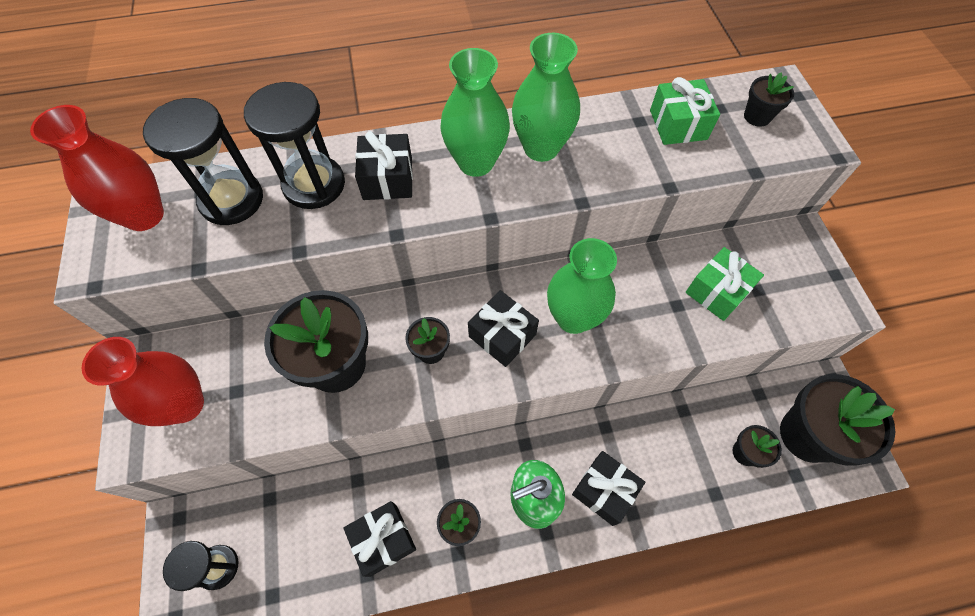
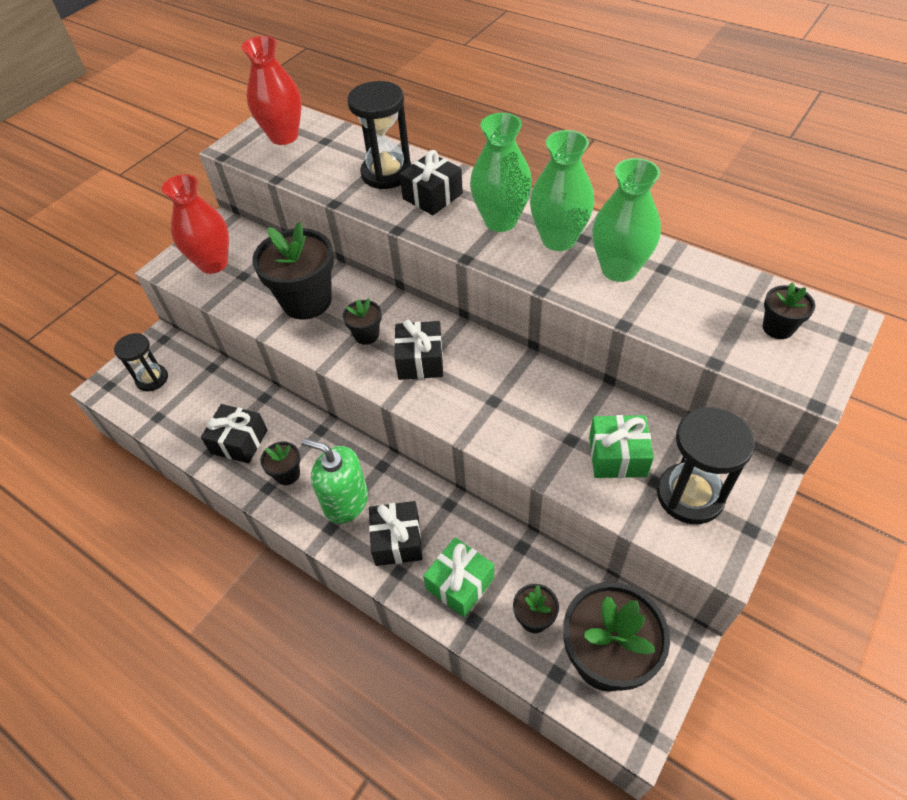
camera: 50 degrees right, 10 degrees down
black hourglass [143,98,263,225] -> black hourglass moved to [657,407,755,524]
green vase [547,238,617,334] -> green vase moved to [593,158,661,282]
green gift [650,77,720,145] -> green gift moved to [423,537,494,617]

